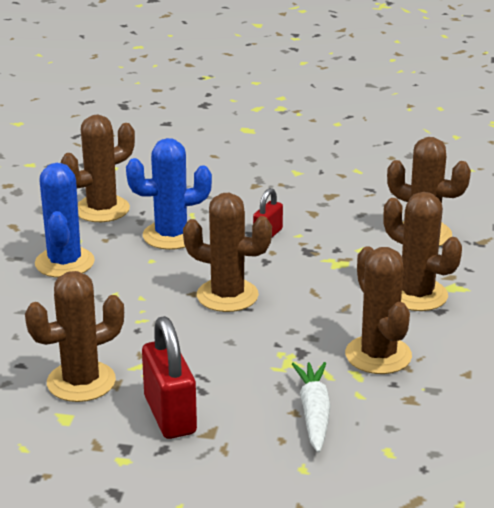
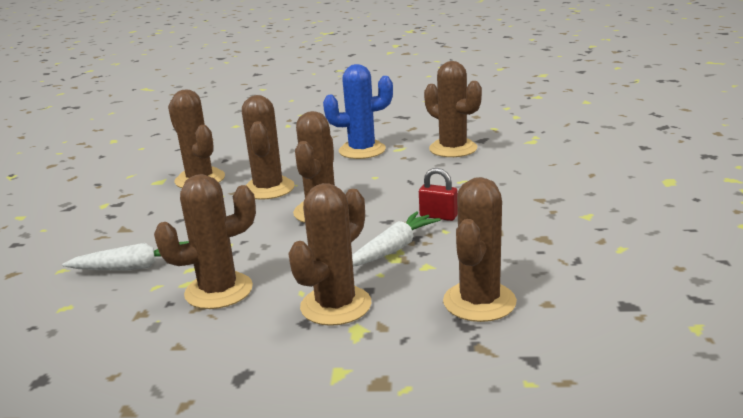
camera: 85 degrees right, 5 degrees down
blue cactus [126,138,212,250] -> none
red padlock [142,316,197,439] -> none
none -> brown cactus [242,95,295,200]
none -> white carrot [352,211,441,267]

